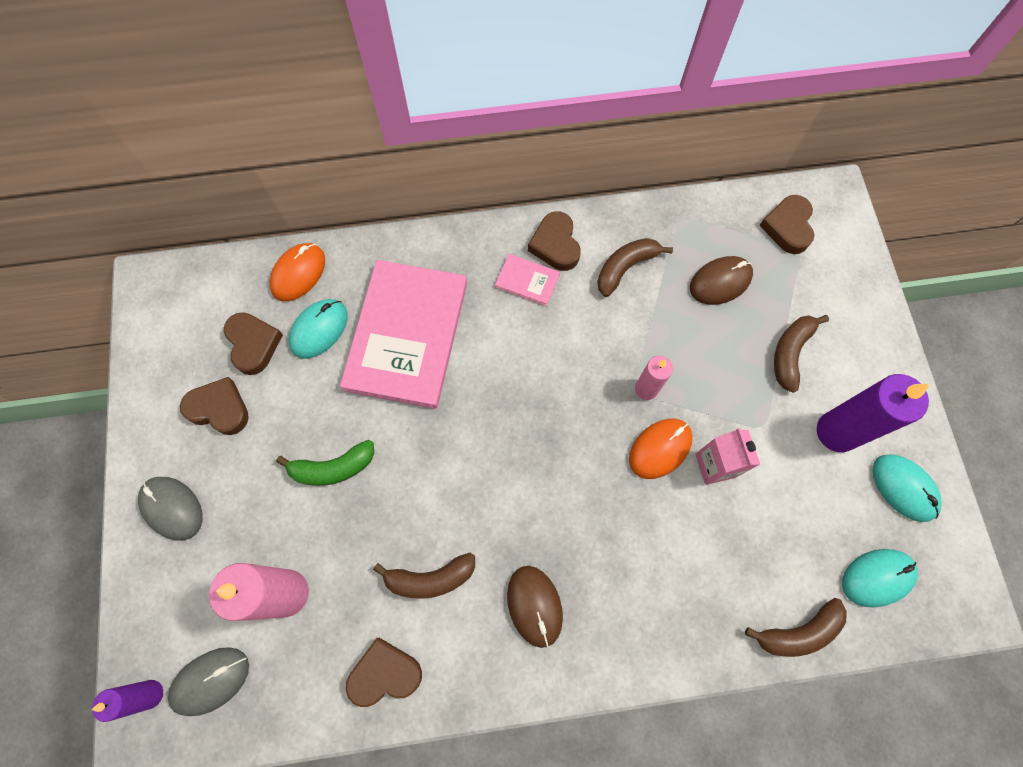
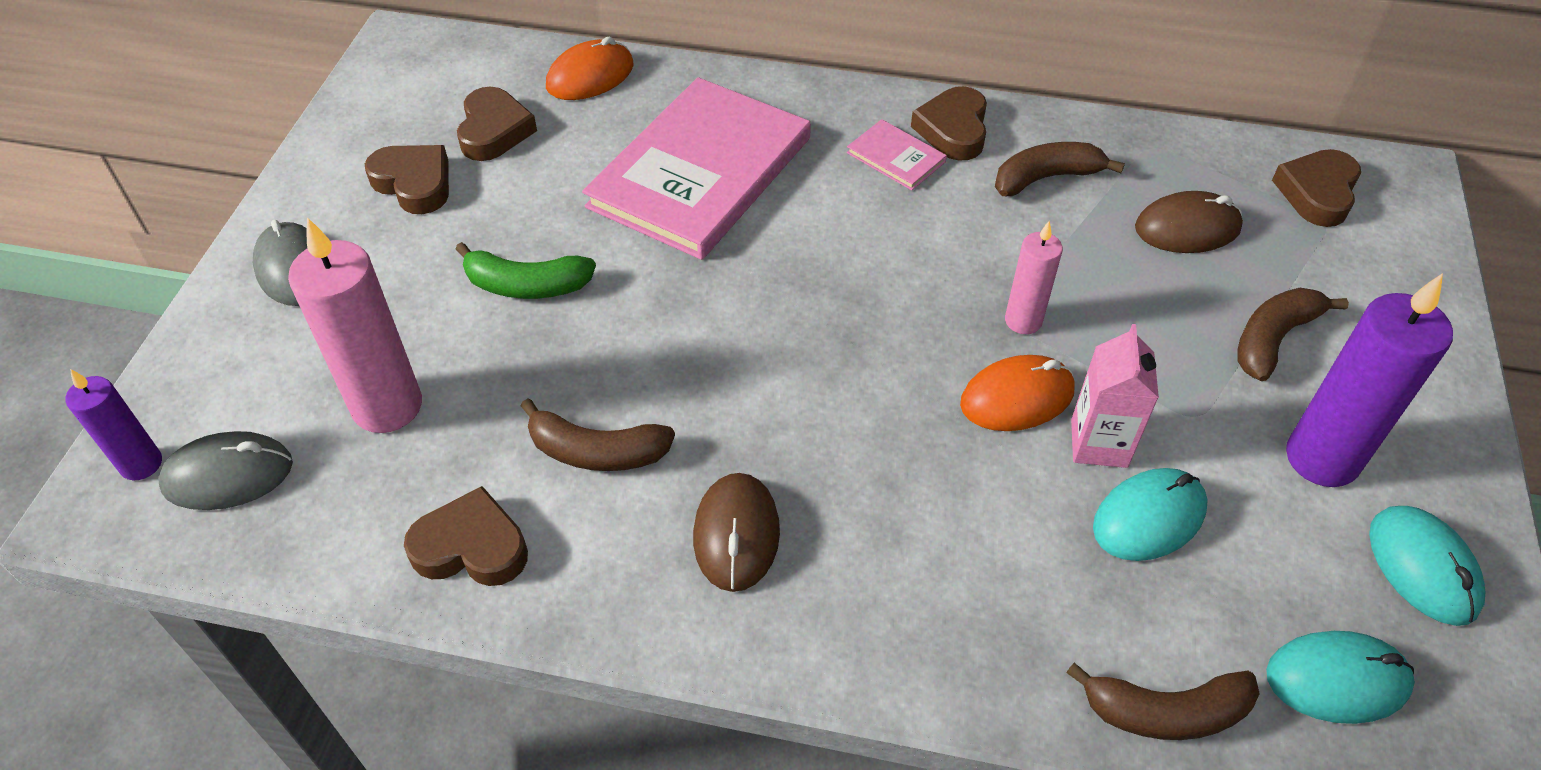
camera: 20 degrees right, 20 degrees down
turquoise mouse [288,299,348,359] -> turquoise mouse moved to [1093,468,1208,561]

